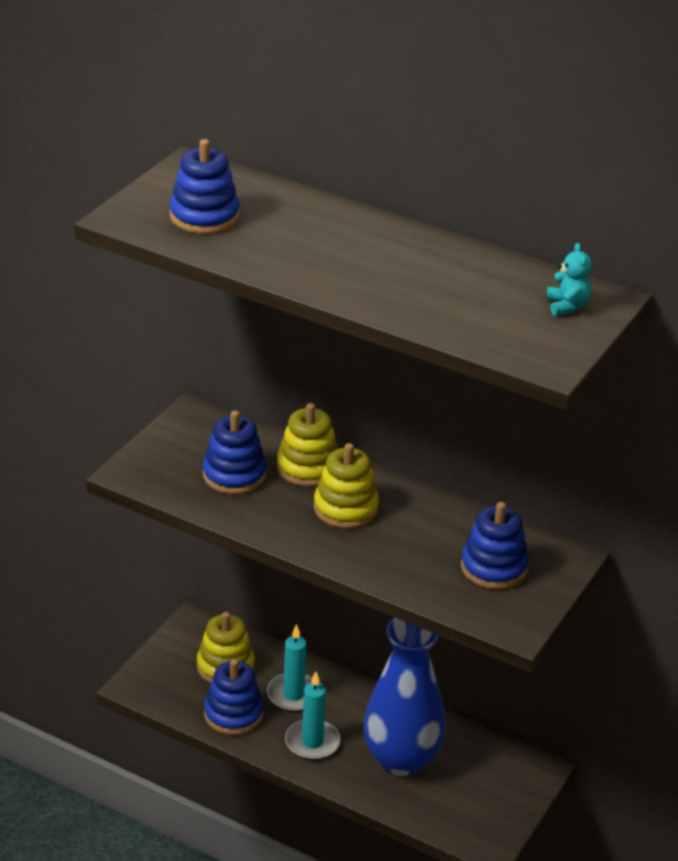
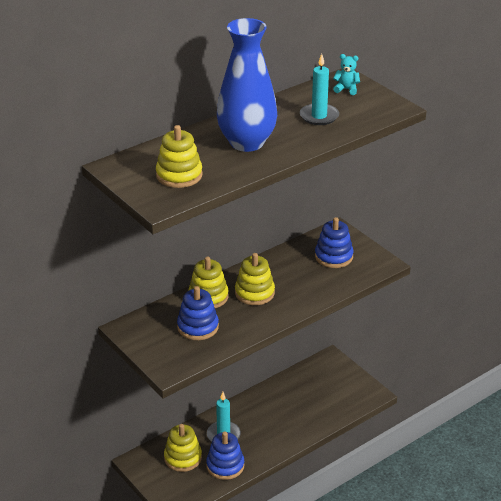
camera: 65 degrees left, 0 degrees up
blue stacking toy [170,139,240,234] -> yellow stacking toy [156,125,203,188]
turquoise candle [285,671,341,760] -> turquoise candle moved to [300,54,339,125]
blue vase [363,618,446,776] -> blue vase moved to [217,18,277,152]

